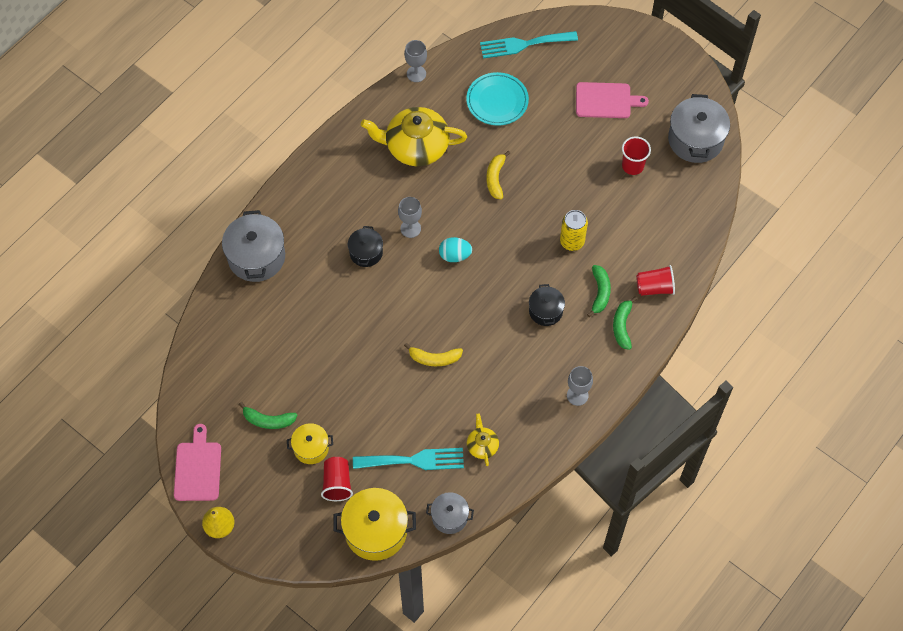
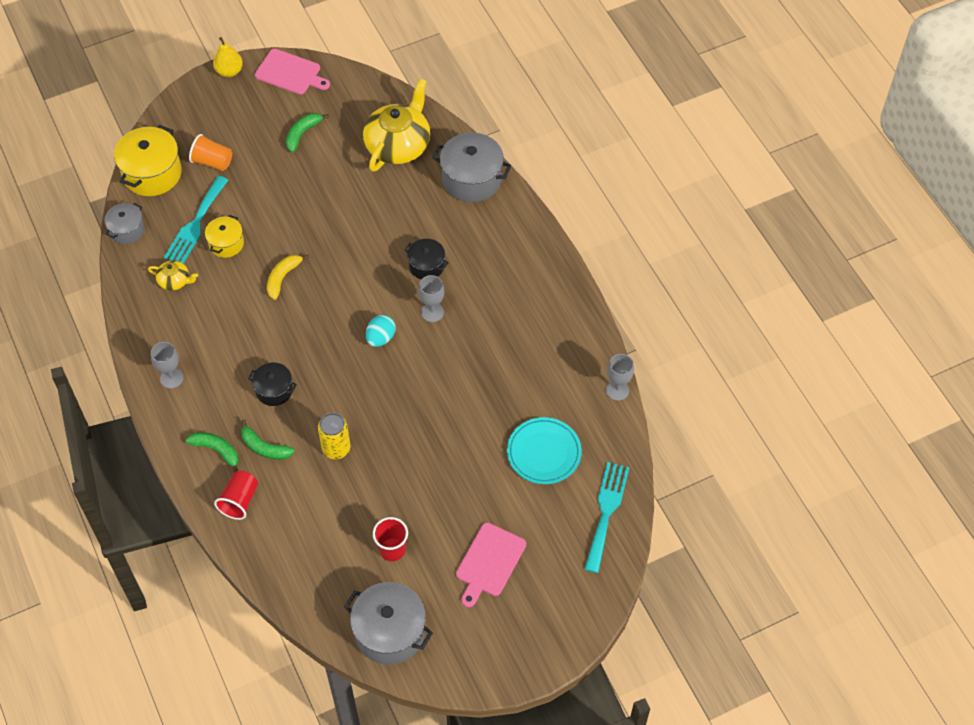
camera: 115 degrees right, 5 degrees down
yellow pot [287,423,333,464] -> yellow pot moved to [205,215,244,258]
red cup [321,457,353,501] -> orange cup [189,134,232,171]
yellow teapot [361,107,467,166] -> yellow teapot moved to [363,78,430,172]
yellow banana [487,151,511,199] -> none

